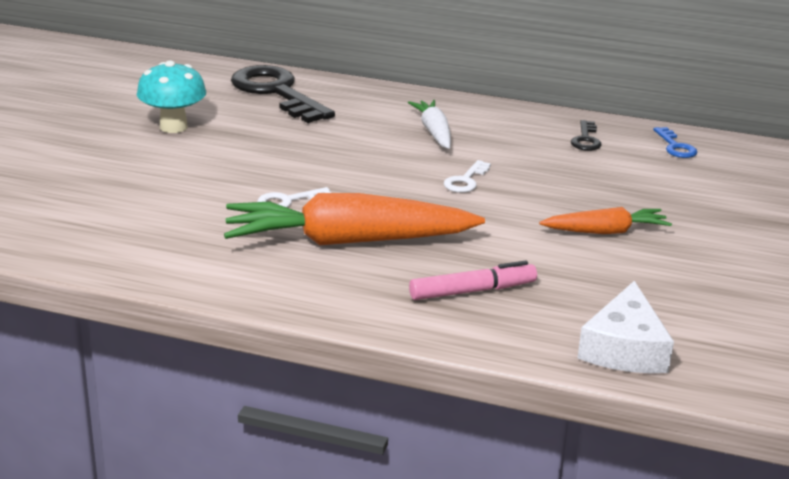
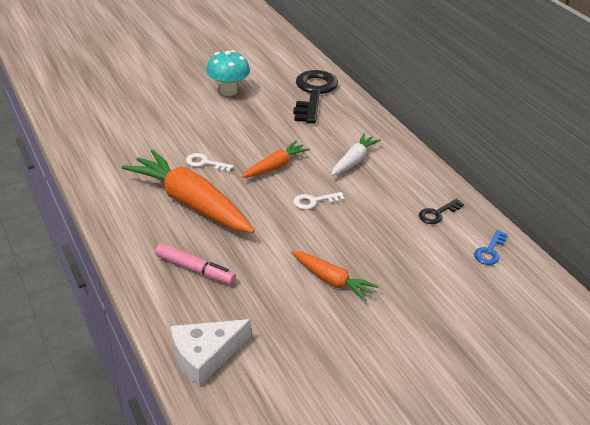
camera: 45 degrees right, 10 degrees up
none -> orange carrot [242,141,310,178]

